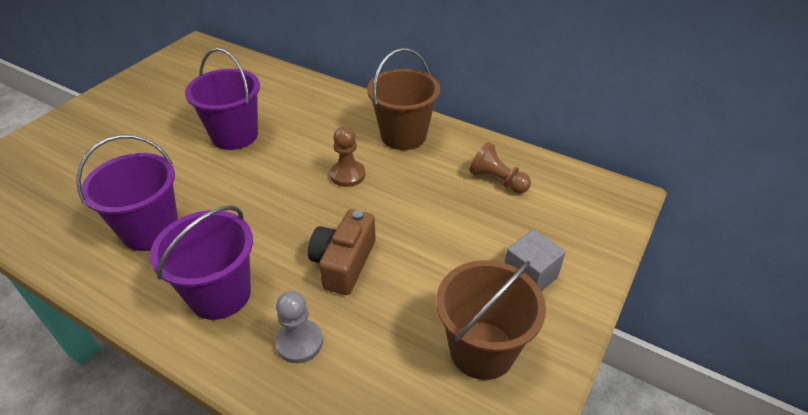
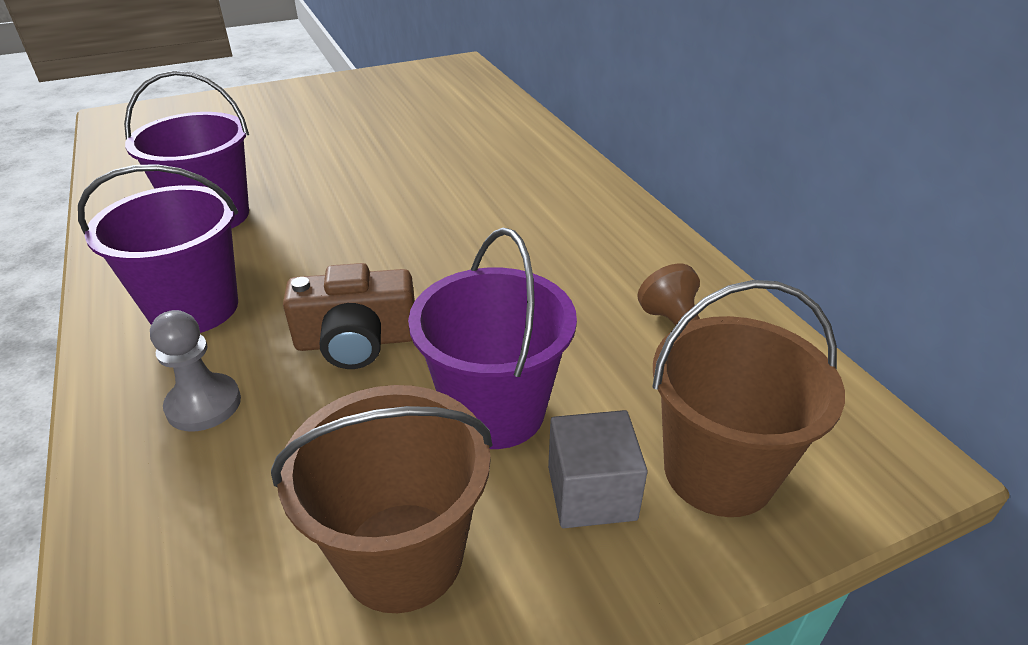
camera: 35 degrees right, 5 degrees down
purple bucket [185,48,260,150] -> purple bucket moved to [408,228,577,449]
brown camera [308,209,376,295] -> brown camera turned 150 degrees counterclockwise [283,263,415,369]
brown pawn [330,127,365,187] -> none
brown bucket [367,48,440,150] -> brown bucket moved to [653,280,845,517]

